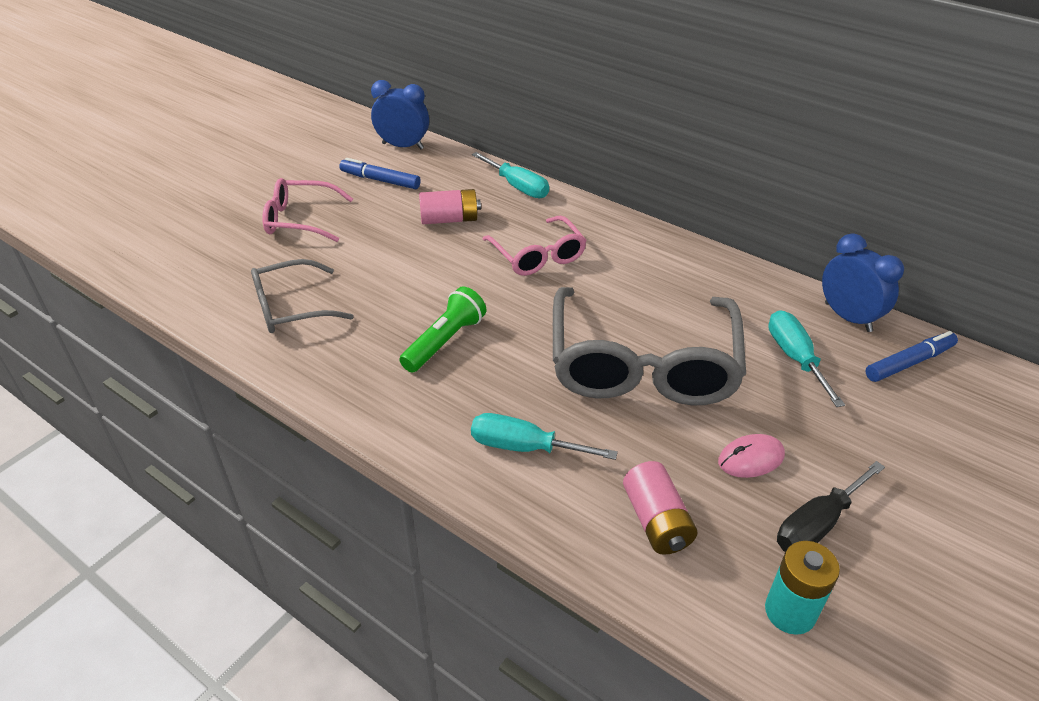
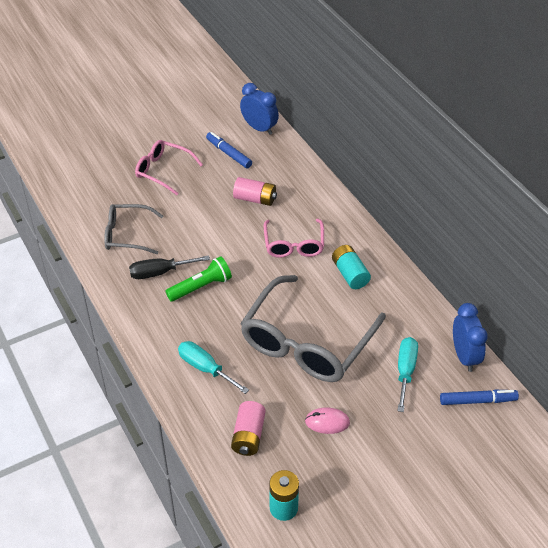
camera: 25 degrees right, 5 degrees up
turquoise screwdriver [472,152,549,198] -> none
black screwdriver [777,461,885,552] -> black screwdriver moved to [129,255,210,279]
none -> turquoise battery [332,245,371,289]

